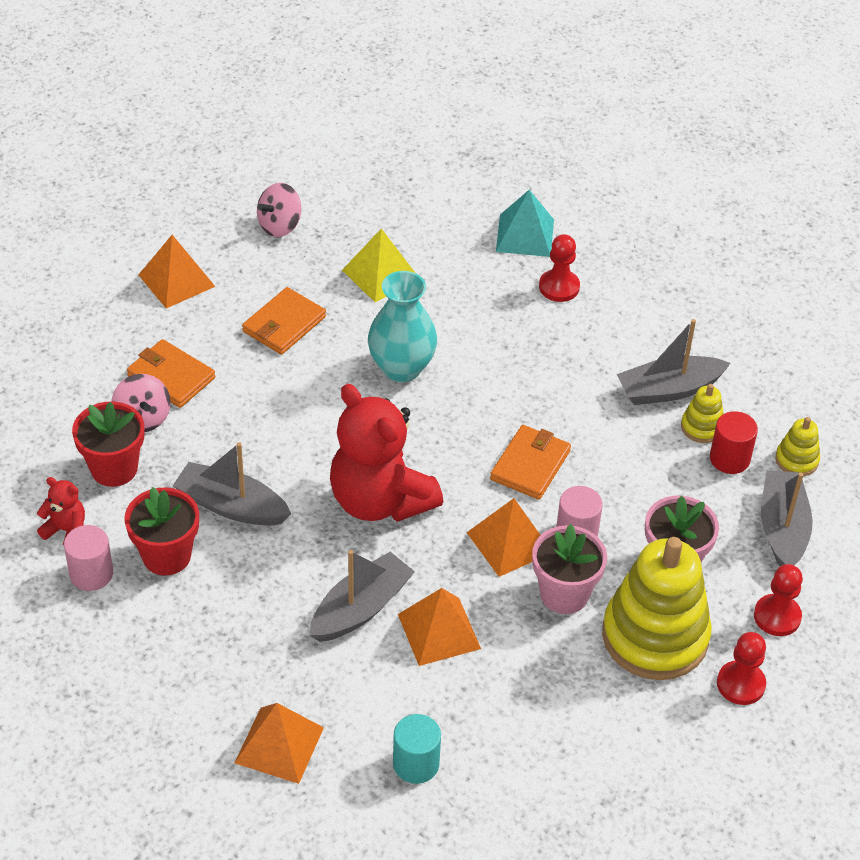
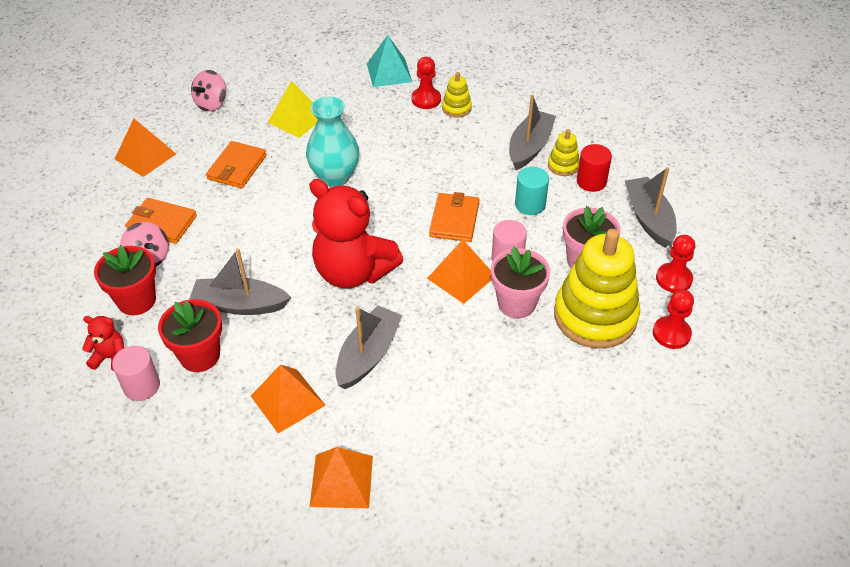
camera: 15 degrees left, 0 degrees up
turquoise cylinder [393,714,441,784] -> turquoise cylinder moved to [515,167,549,215]
orange pyramid [398,588,481,666] -> orange pyramid moved to [251,365,326,434]
grey boat [617,319,730,405] -> grey boat turned 150 degrees clockwise [509,95,556,170]
yellow stacking toy [775,417,820,476] -> yellow stacking toy moved to [442,72,472,118]

